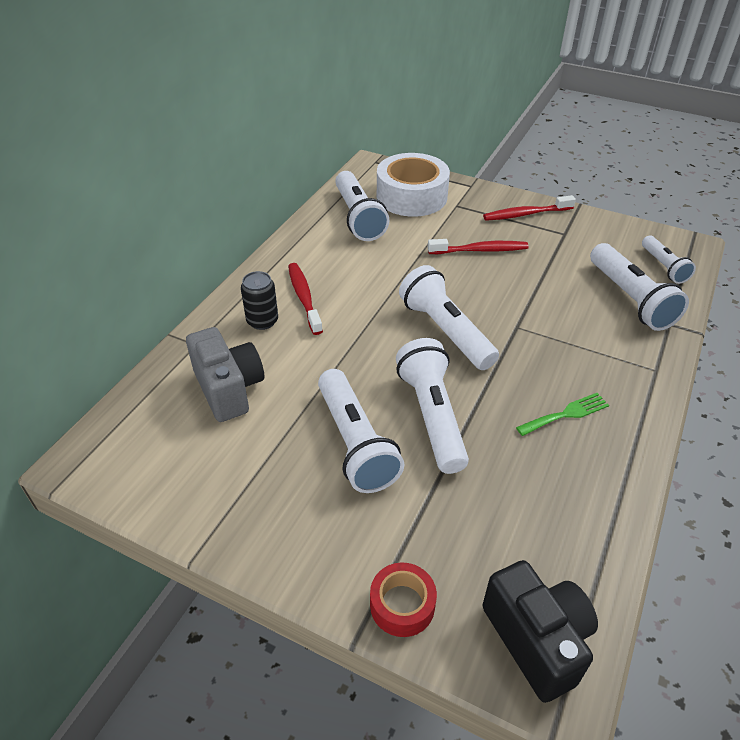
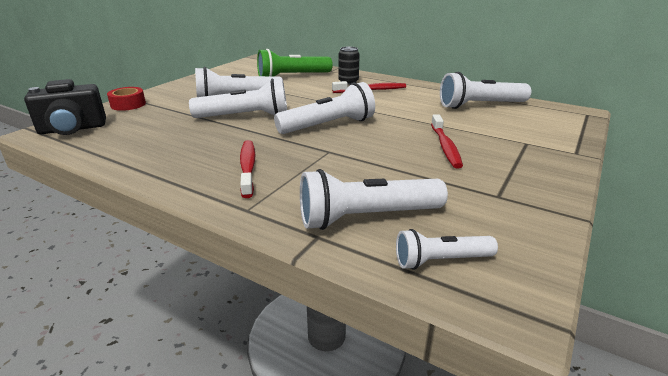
camera: 95 degrees right, 15 degrees down
grey camera [186,327,264,422] -> green flashlight [257,49,333,77]
white tape [377,153,450,217] -> none
red toothbrush [483,195,576,221] -> red toothbrush moved to [240,140,255,198]
green fork [516,393,609,436] -> none

